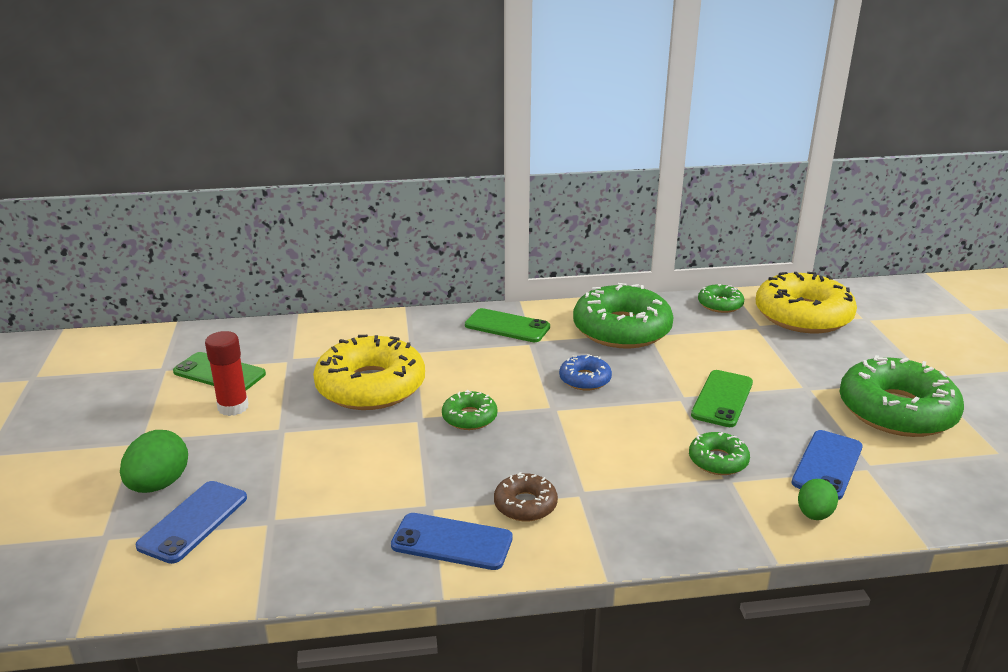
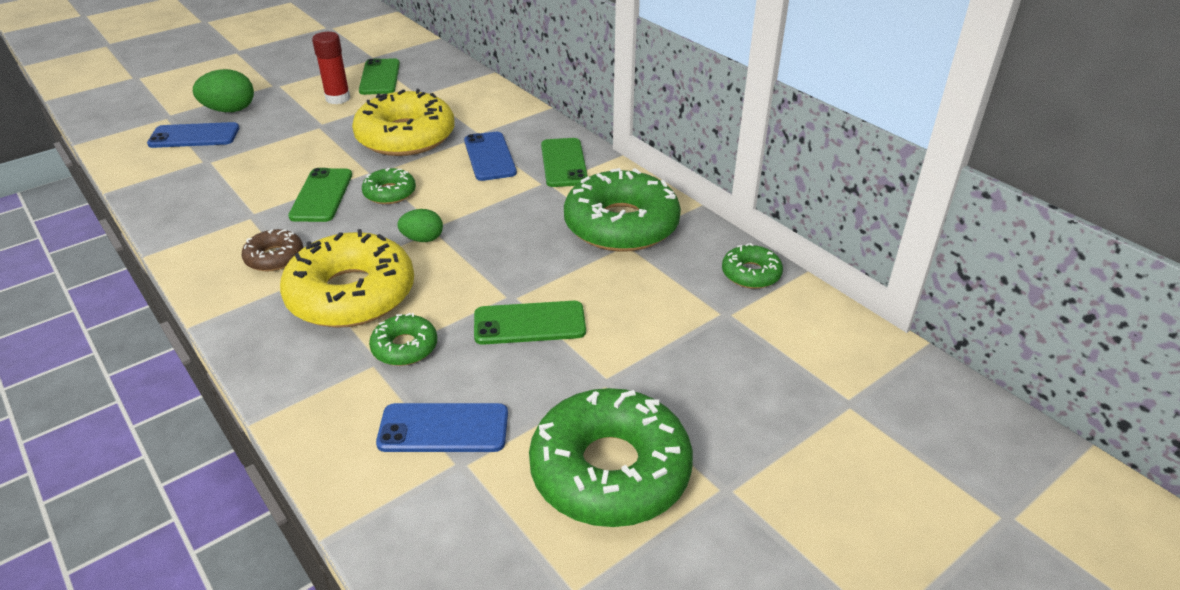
camera: 60 degrees right, 10 degrees up
blue phone [391,513,513,570] -> blue phone moved to [464,132,517,181]
blue donut [559,354,612,390] -> none
yellow donut [756,272,857,333] -> yellow donut moved to [280,229,414,328]
green egg [798,479,838,520] -> green egg moved to [397,209,443,242]
none -> green phone [288,168,352,222]

